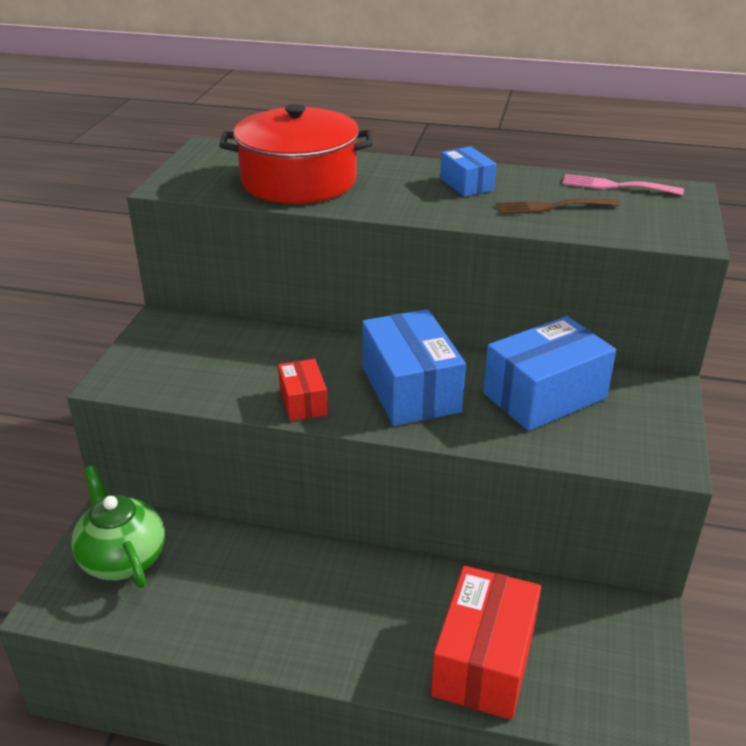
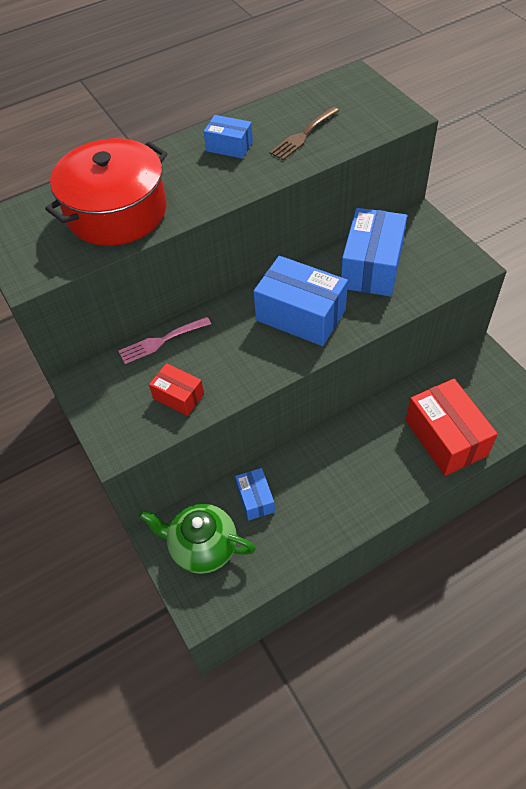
camera: 40 degrees left, 20 degrees up
red box [278,359,328,421] -> red box moved to [149,363,204,416]
pink fork [563,174,684,195] -> pink fork moved to [119,317,211,364]
none -> blue box [235,468,275,520]

